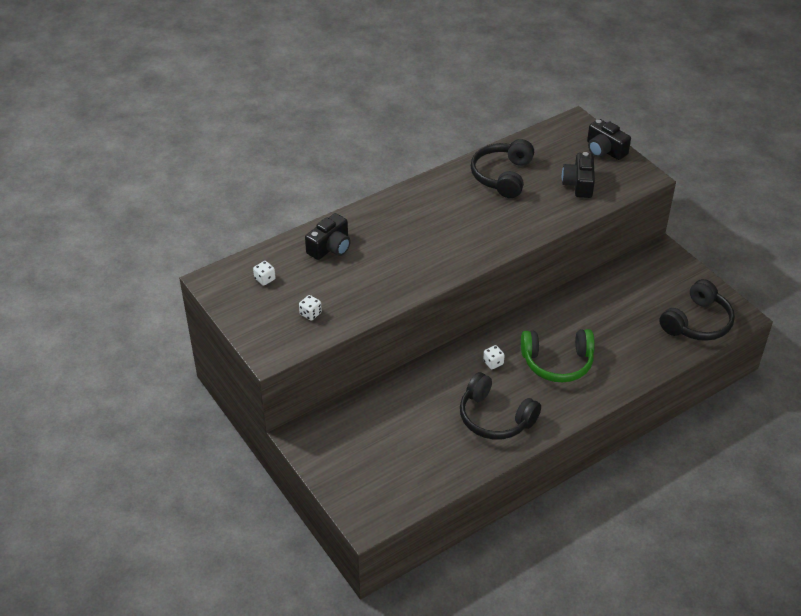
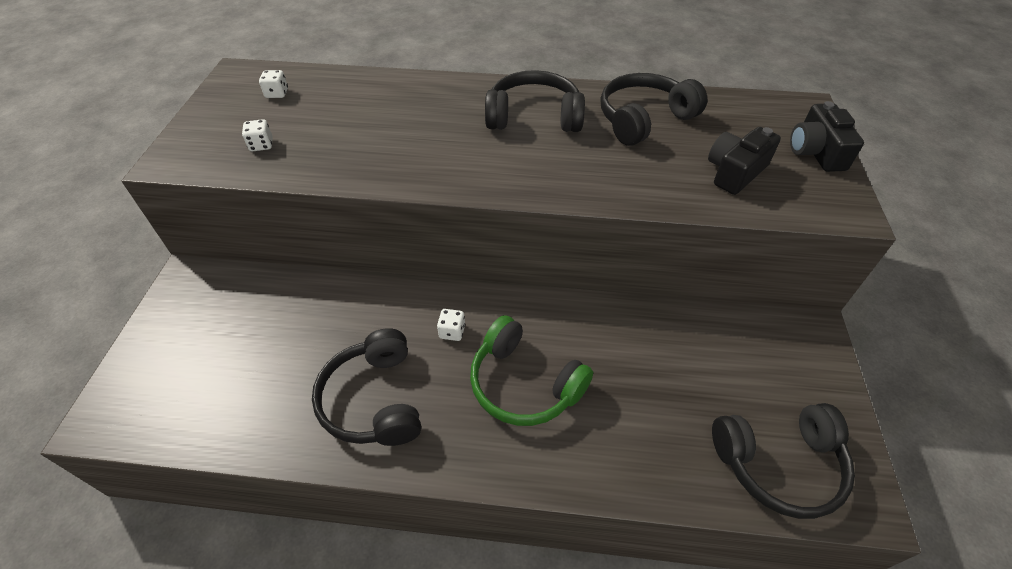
camera: 40 degrees right, 5 degrees up
black camera [305,213,351,260] -> none
none -> black headphones [485,70,585,132]

